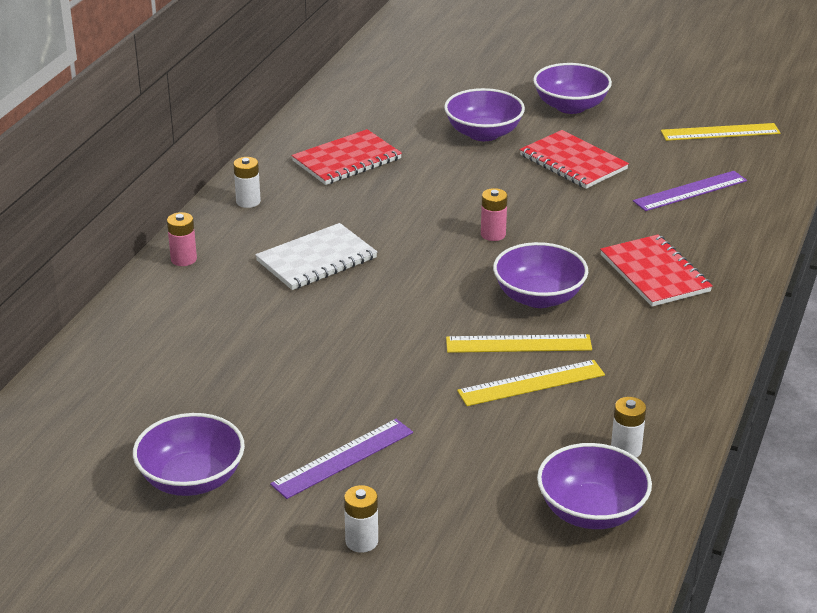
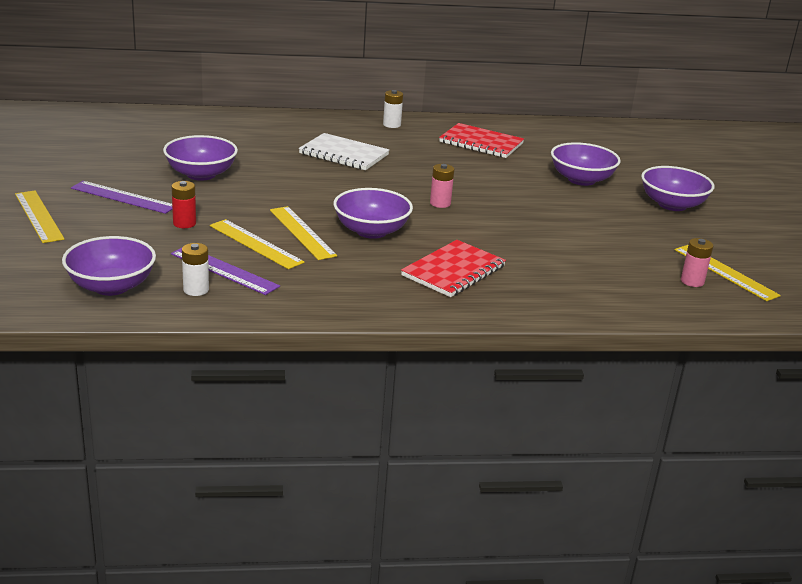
camera: 60 degrees right, 5 degrees down
purple bowl [133,413,245,496] -> purple bowl moved to [163,135,238,181]
pink battery [167,212,197,266] -> pink battery moved to [681,238,713,287]
white battery [344,485,378,553] -> yellow ruler [15,191,64,243]
red notebook [520,130,629,189] -> none
purple ruler [633,171,747,211] -> purple ruler moved to [171,248,280,295]
none -> red battery [171,181,196,228]

